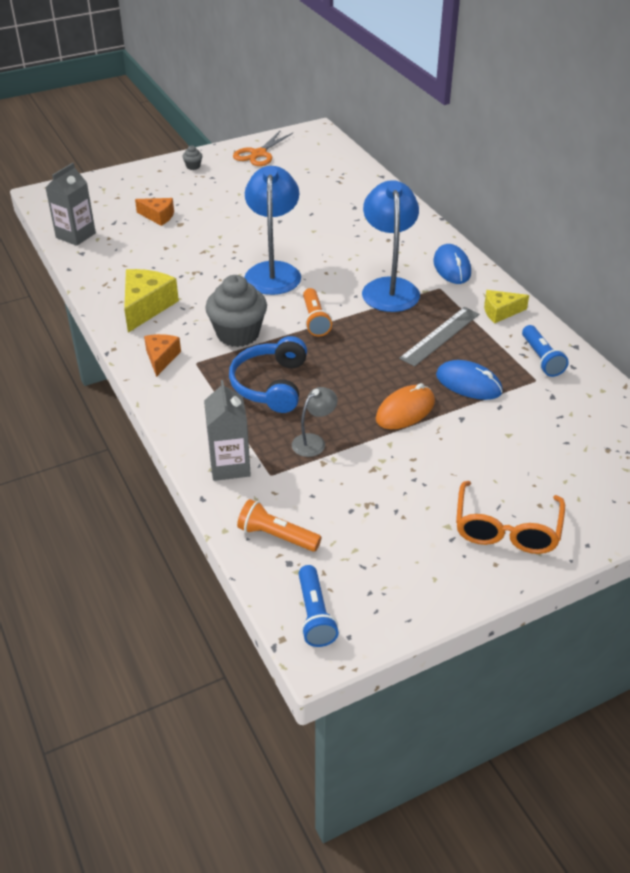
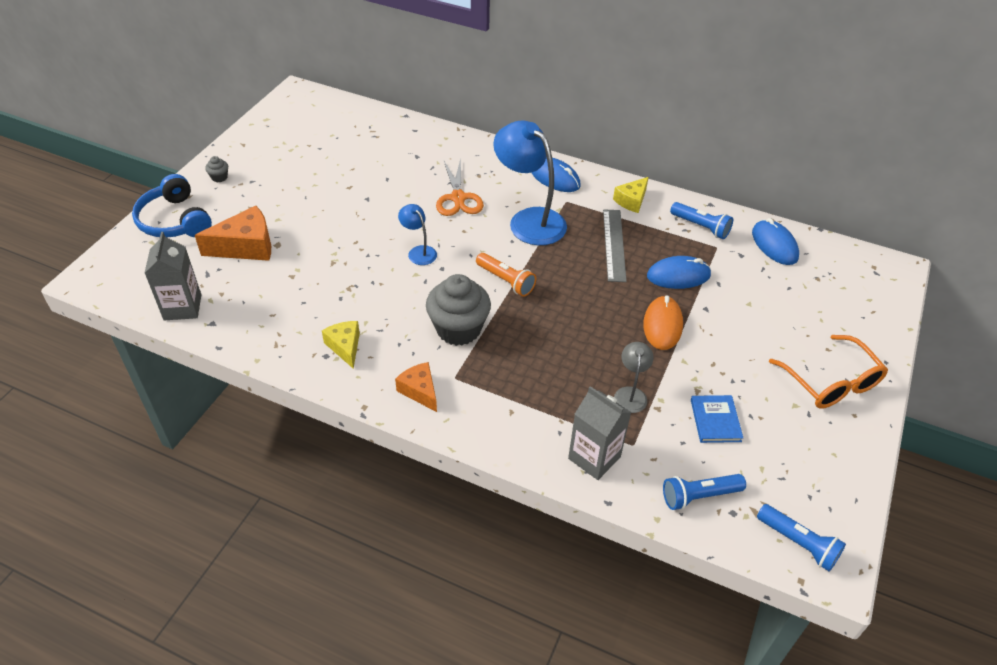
camera: 40 degrees left, 5 degrees up
yellow cheese [124,269,179,332] -> yellow cheese [322,321,360,369], size x0.62
orange cheese [135,198,174,226] -> orange cheese [195,206,271,261], size x1.62
blue headphones [229,336,307,413] -> blue headphones moved to [132,174,212,237]
orange scissors [233,130,293,166] -> orange scissors moved to [436,158,484,216]
orange flashlight [237,499,322,552] -> blue flashlight [663,474,746,510]
blue lamp [244,166,301,295] -> blue lamp [398,204,437,265], size x0.49
none -> blue book [691,395,743,443]
none -> blue mouse [752,218,799,265]

